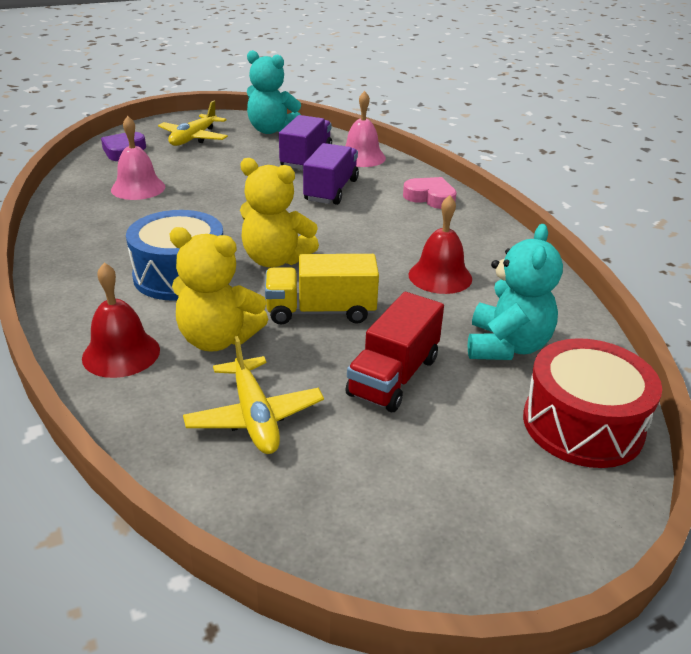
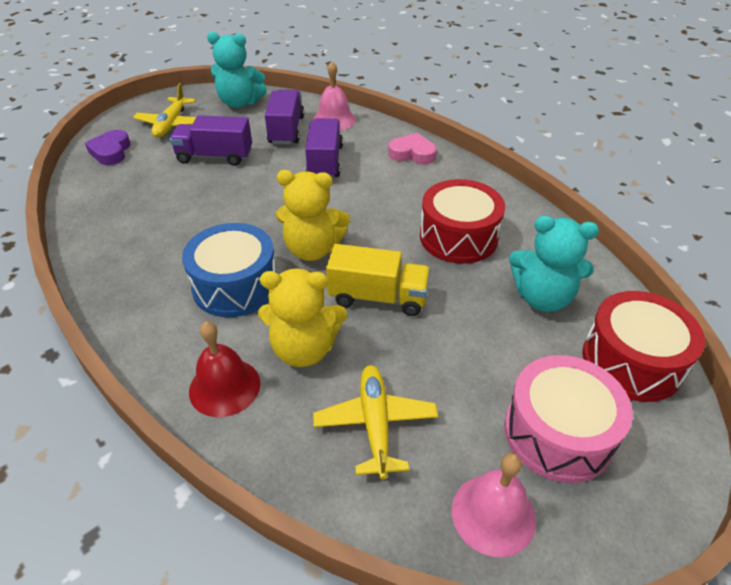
camera: 15 degrees left, 10 degrees up
pink bell [111,116,165,200] -> pink bell moved to [452,453,536,557]
yellow plane [183,336,324,454] -> yellow plane turned 150 degrees counterclockwise [313,365,438,480]
yellow truck [265,254,379,325] -> yellow truck turned 150 degrees counterclockwise [326,244,431,316]
red truck [345,292,444,412] -> none
red bell [409,195,472,294] -> red drum [420,179,505,264]
turquoise teddy bear [468,224,563,360] -> turquoise teddy bear turned 105 degrees clockwise [509,216,599,312]
none -> purple truck [170,115,252,166]
none -> pink drum [504,355,633,483]

